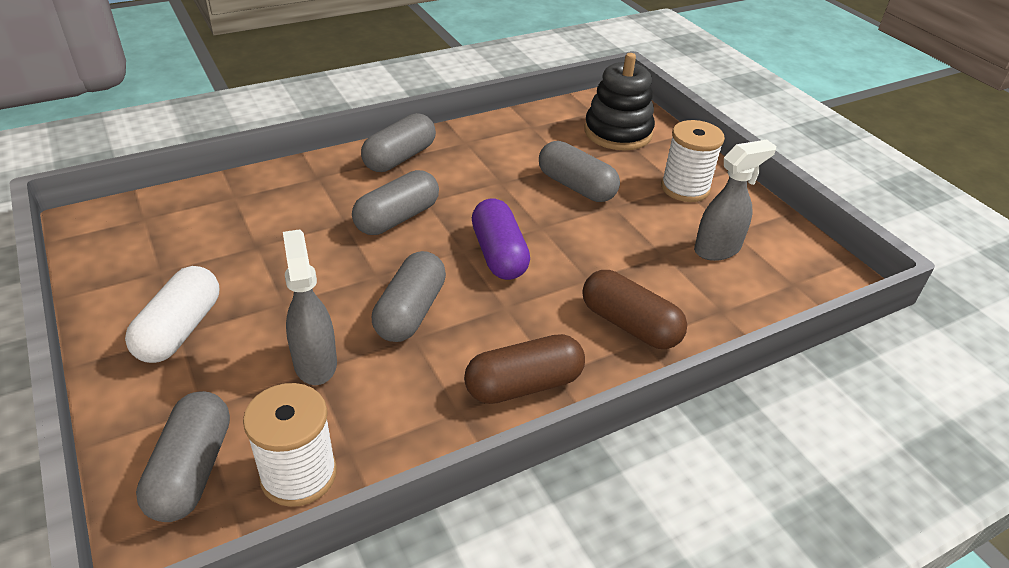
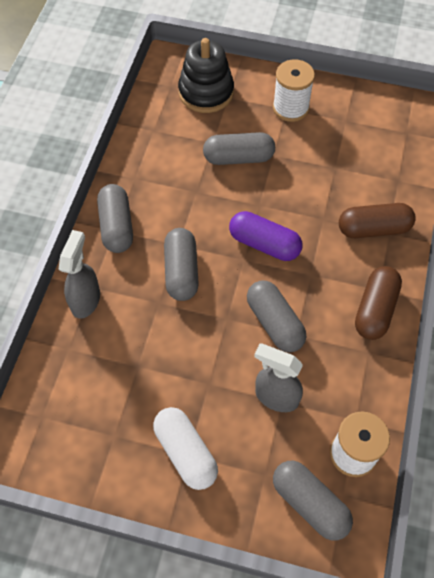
camera: 45 degrees left, 20 degrees up
grey spray bottle [694,140,776,261] -> grey spray bottle moved to [59,230,100,319]

